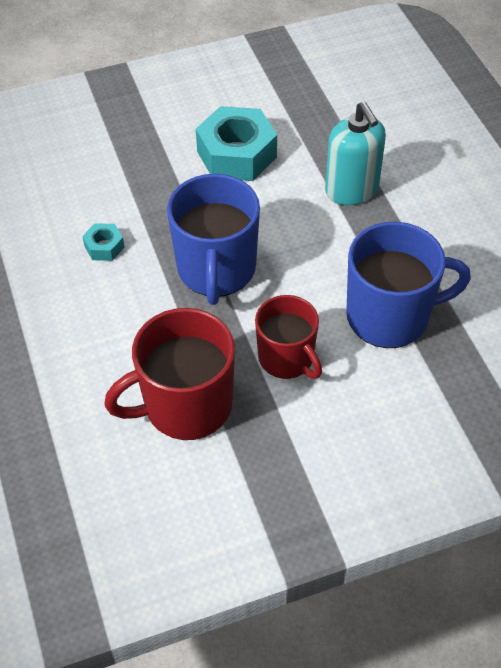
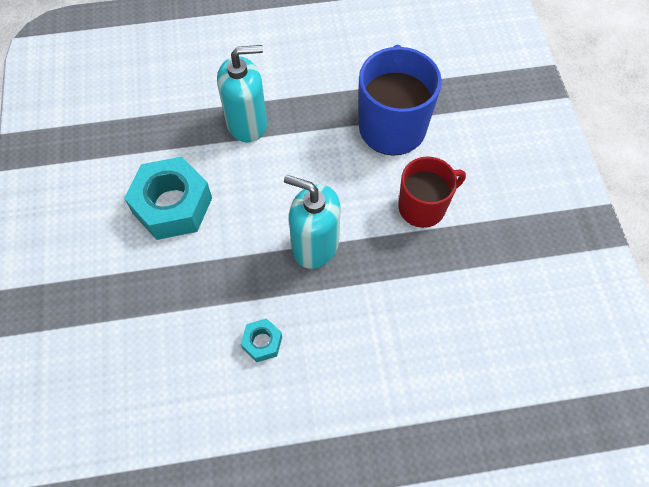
camera: 80 degrees left, 10 degrees up
red mug [104,308,235,440] -> none
blue mug [167,174,260,305] -> turquoise soap dispenser [284,175,341,269]

